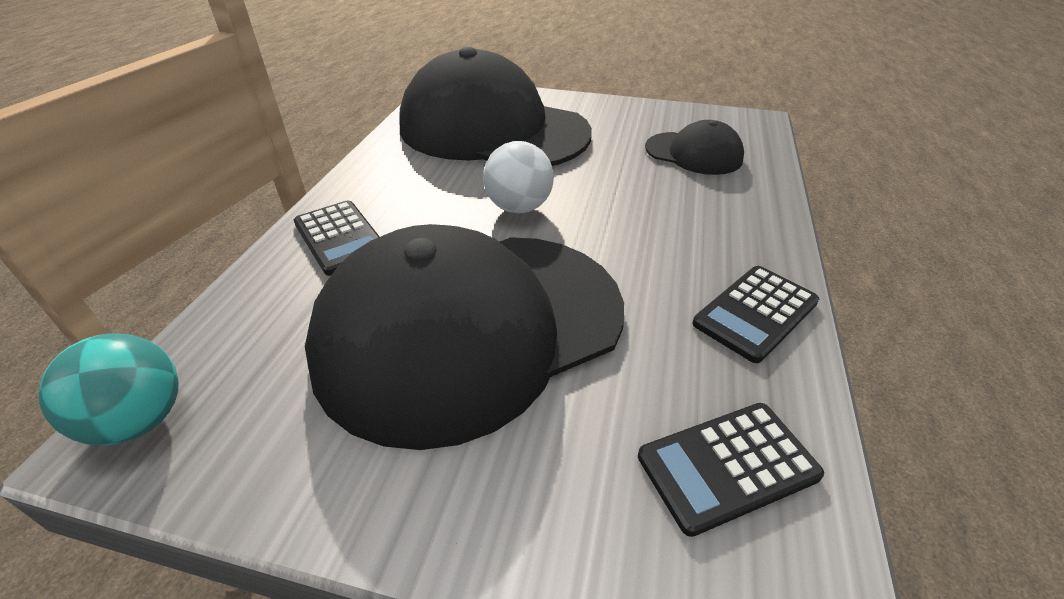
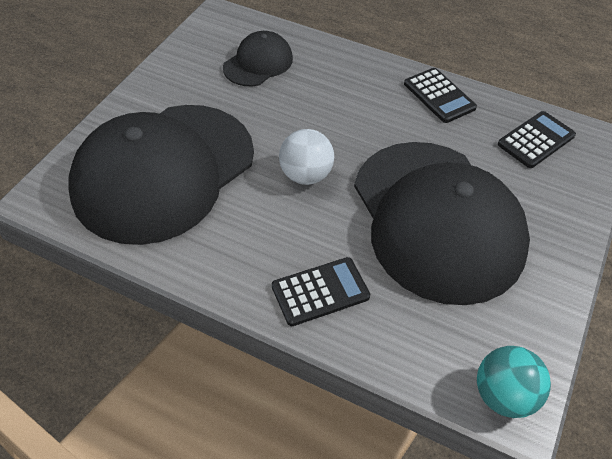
camera: 80 degrees left, 10 degrees up
black calculator [638,403,824,537] -> black calculator turned 120 degrees counterclockwise [498,111,576,168]

